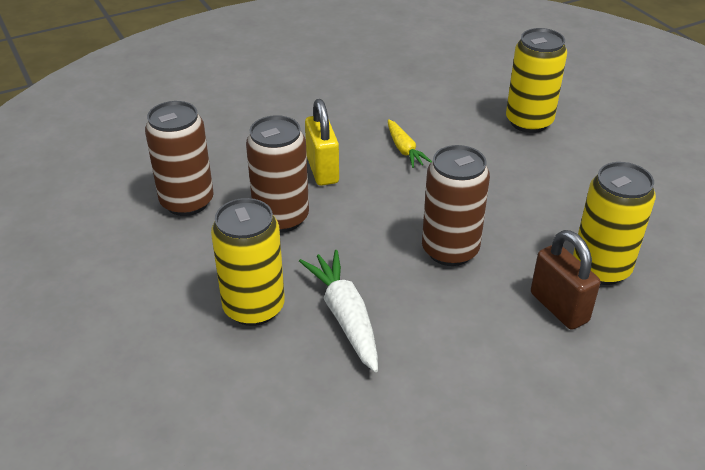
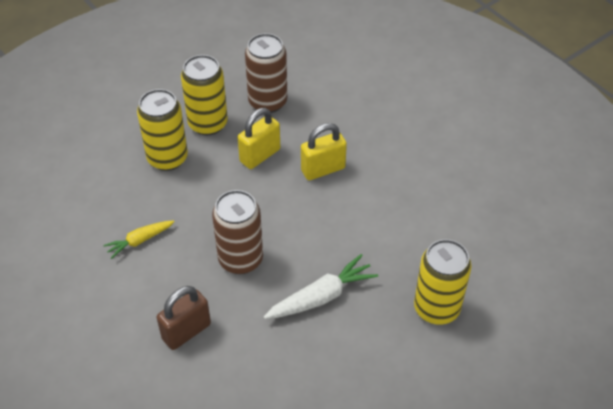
camera: 80 degrees right, 10 degrees up
brown can [246,115,309,233] -> yellow padlock [238,108,280,169]
white carrot [299,250,378,372] -> white carrot moved to [264,254,378,319]
yellow carrot [388,119,432,168] -> yellow carrot moved to [103,220,175,259]
yellow can [573,162,656,285] -> yellow can moved to [181,55,228,135]

